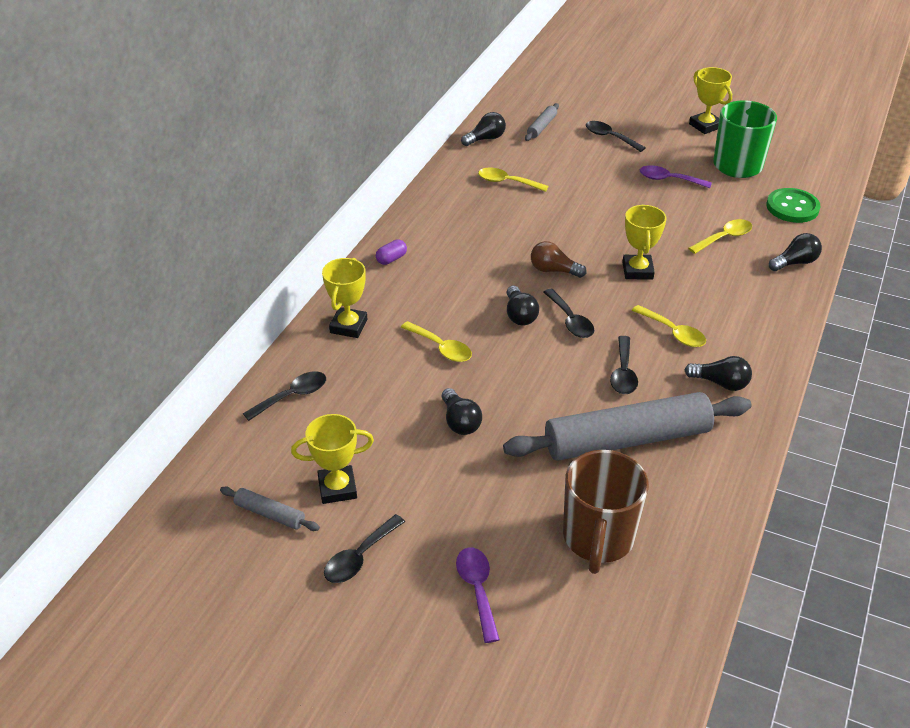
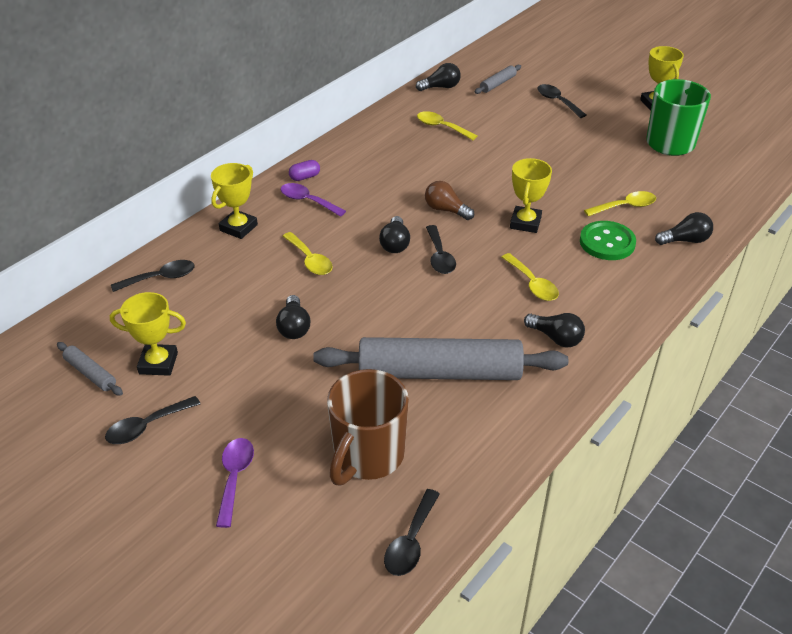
camera: 15 degrees right, 0 degrees up
black spoon [610,336,638,394] -> black spoon moved to [384,489,440,576]
purple spoon [640,165,712,188] -> purple spoon moved to [281,183,346,217]
green button [766,188,820,223] -> green button moved to [580,221,636,260]

